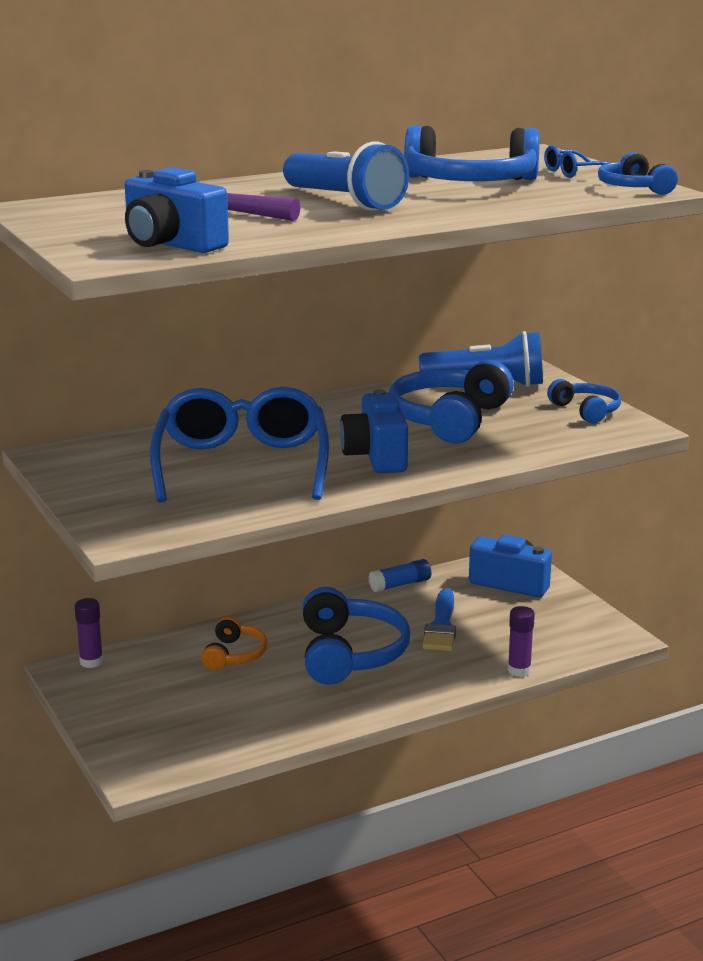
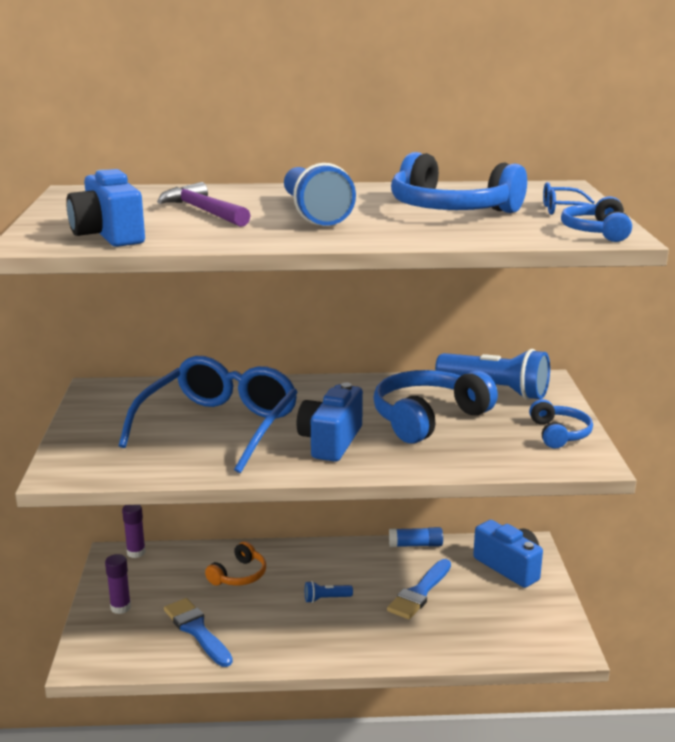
camera: 25 degrees right, 0 degrees up
blue headphones [303,587,410,685] -> blue flashlight [305,581,353,603]
purple glue stick [508,606,535,677] -> purple glue stick moved to [105,554,131,614]
none -> blue brush [164,598,233,667]

